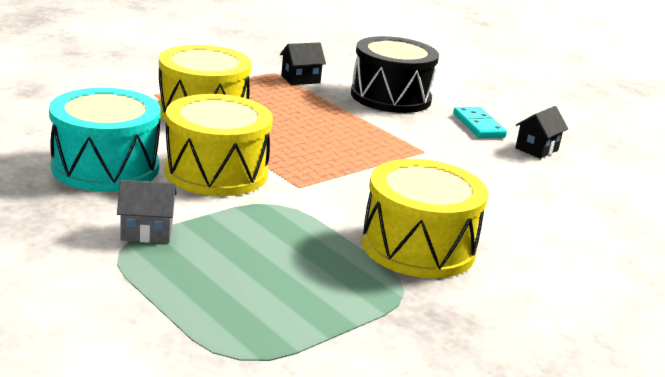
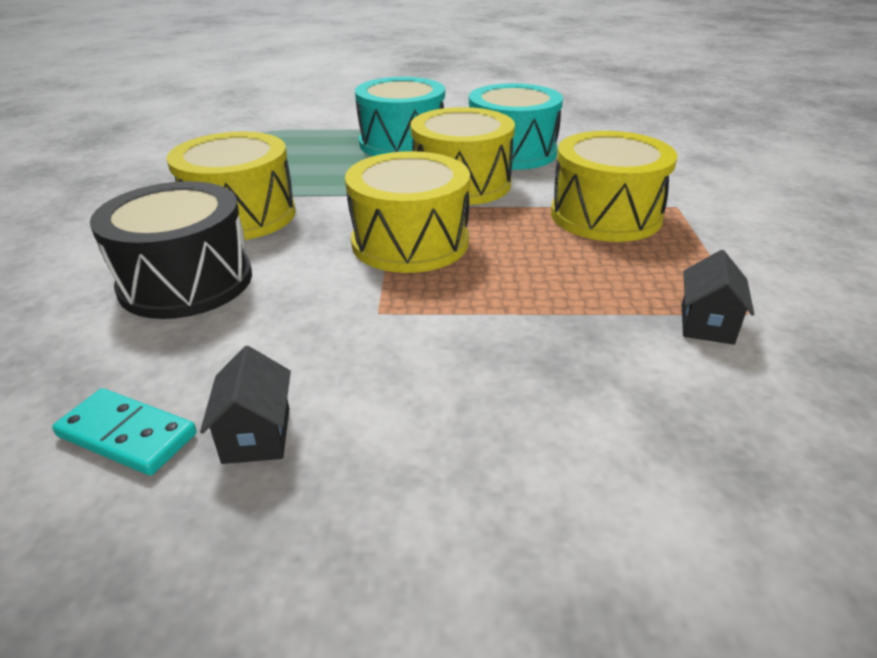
camera: 135 degrees right, 10 degrees up
grey house [117,180,177,243] -> turquoise drum [355,77,445,156]
black drum [351,36,439,113] -> black drum moved to [90,181,252,319]
turquoise domino [453,107,507,138] -> turquoise domino moved to [52,388,197,475]
none -> yellow drum [345,151,470,273]

